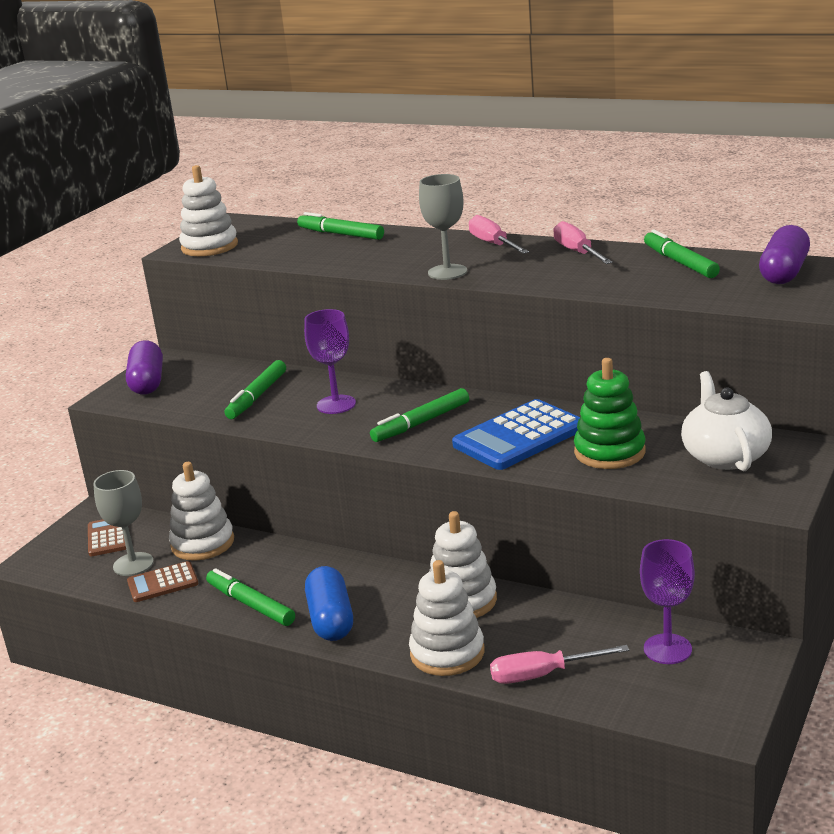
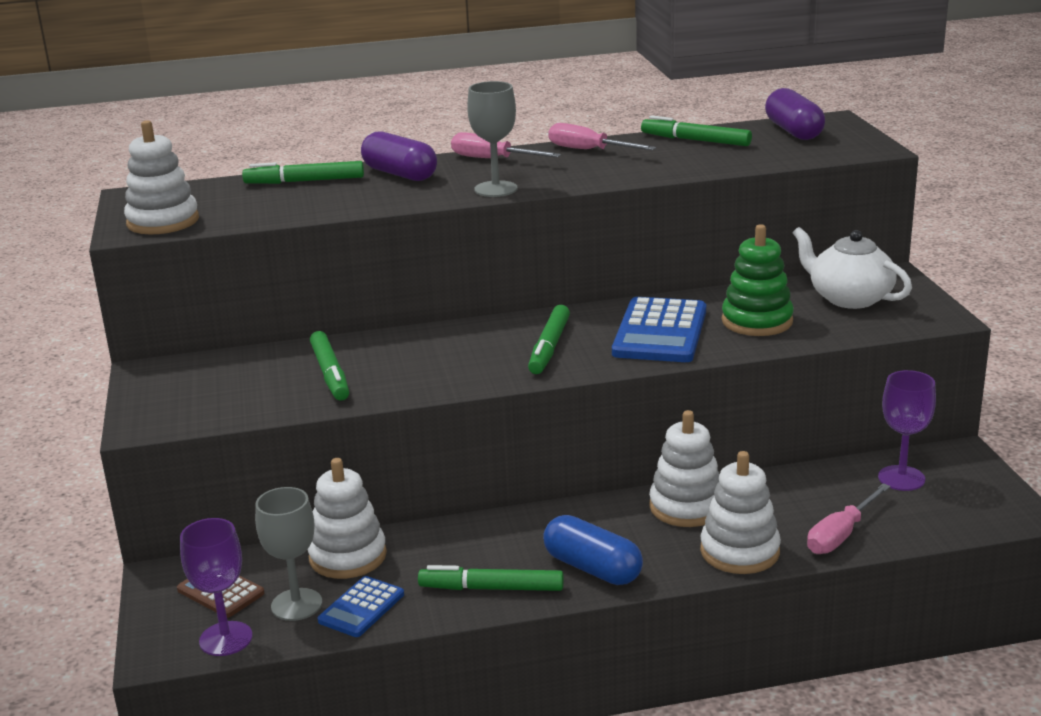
camera: 40 degrees left, 0 degrees up
purple capsule [126,340,163,394] -> purple capsule moved to [361,131,437,181]
brown calculator [127,561,199,602] -> blue calculator [318,576,404,637]
purple goblet [304,309,356,414] -> purple goblet moved to [180,518,253,656]

